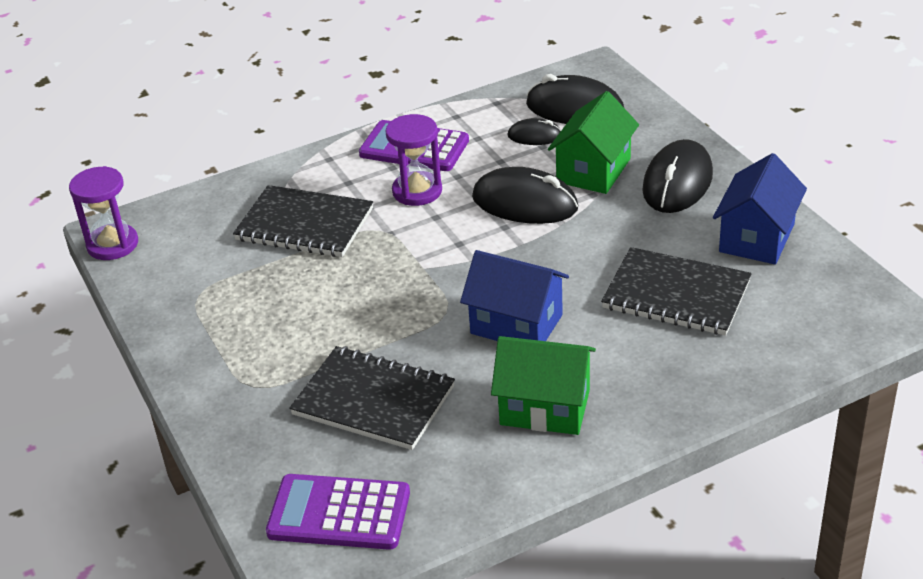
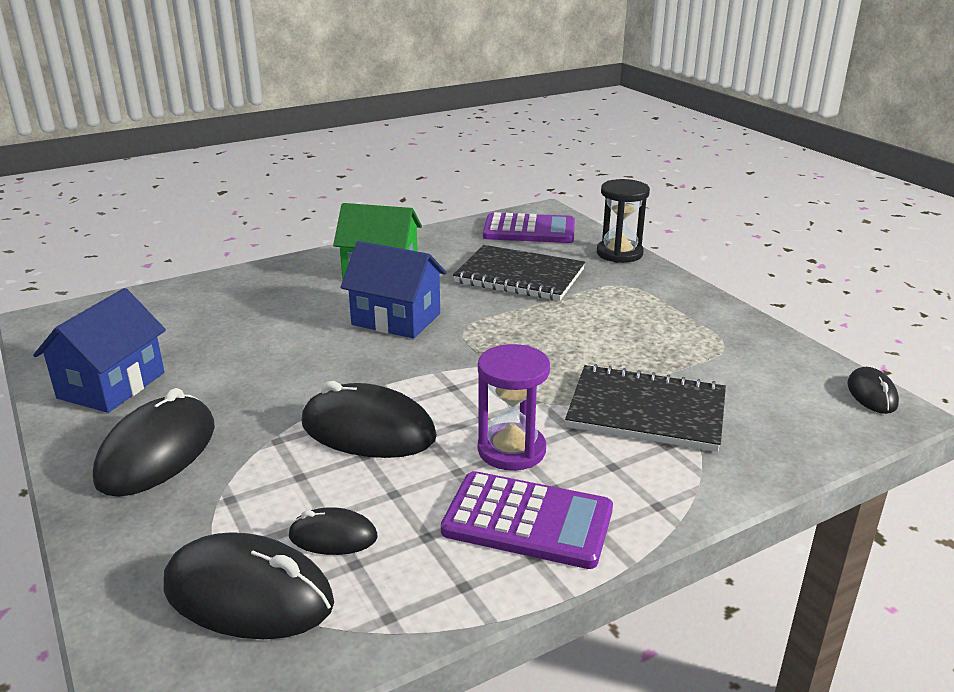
camera: 175 degrees right, 10 degrees down
purple hourglass [69,166,138,260] -> black mouse [847,367,899,414]
green house [548,91,639,194] -> none
black notebook [601,247,752,336] -> none
none -> black hourglass [597,179,650,263]

